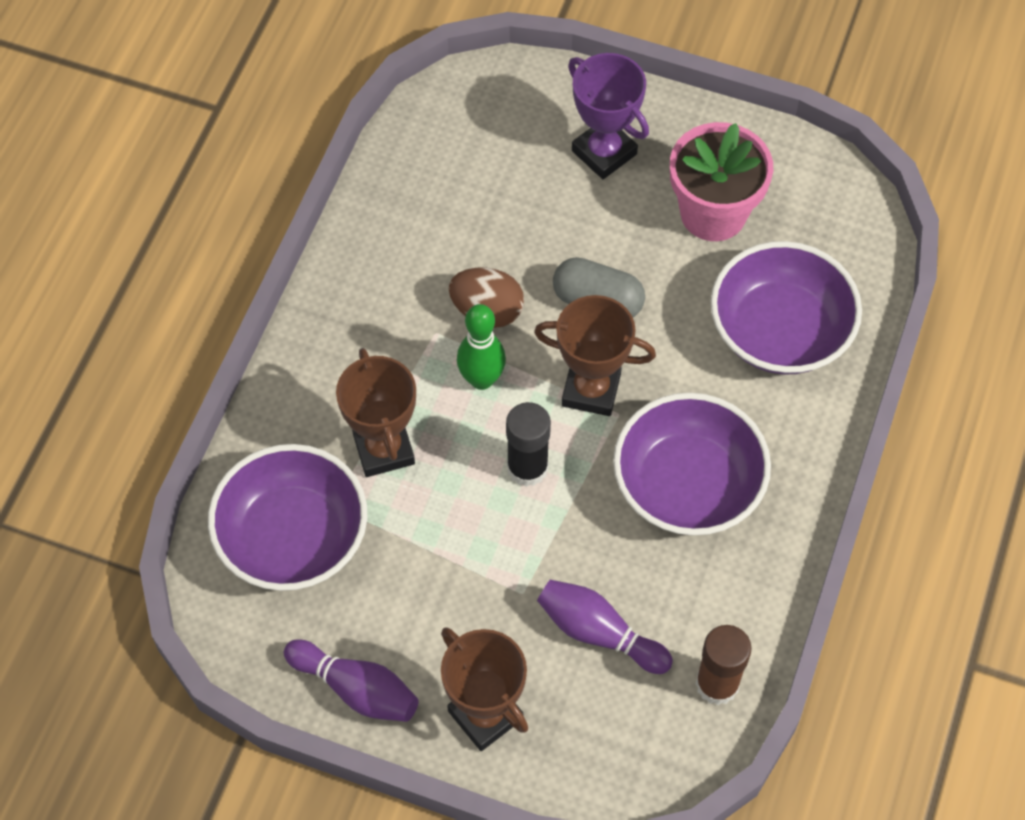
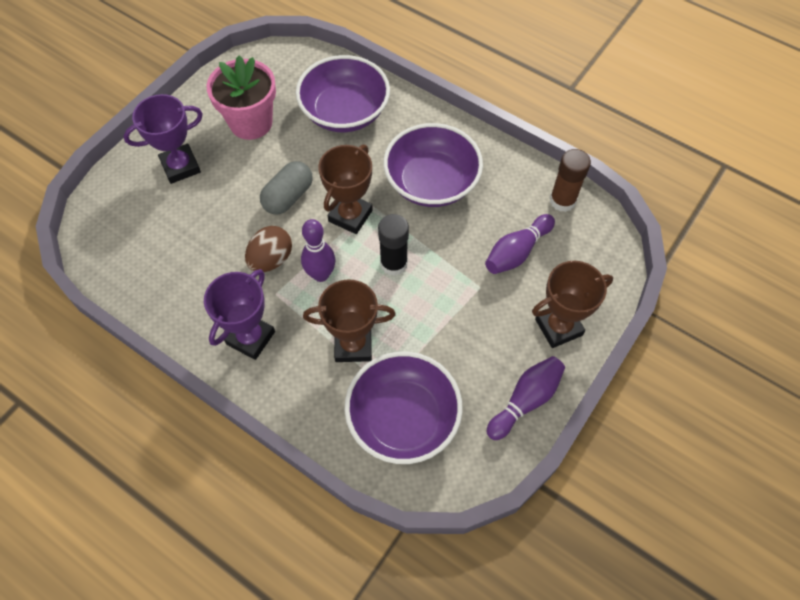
camera: 75 degrees left, 0 degrees up
green bowling pin [457,304,506,390] -> purple bowling pin [301,219,335,282]
none -> purple trophy [204,269,275,360]

